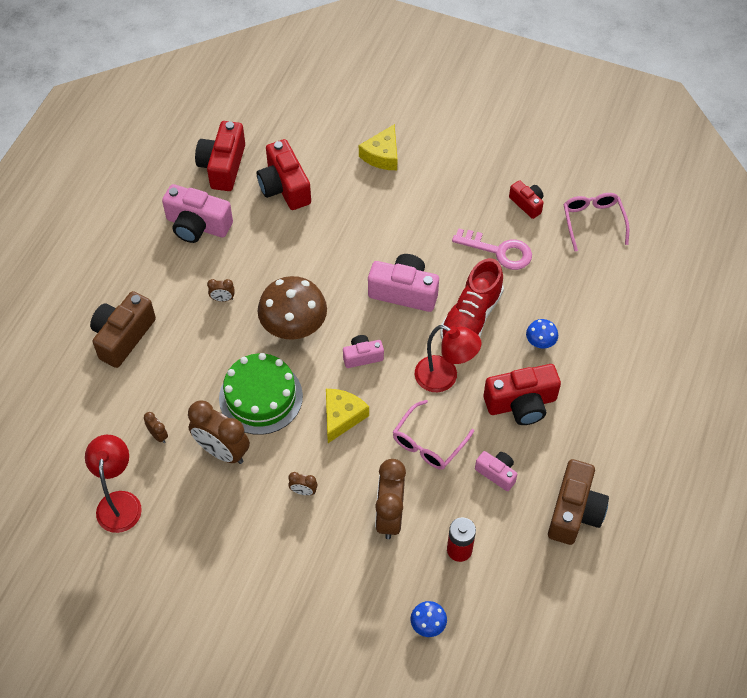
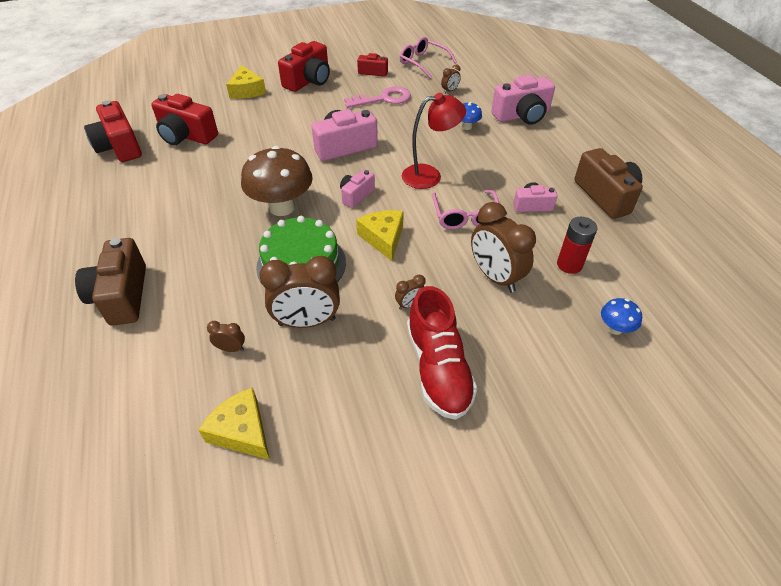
camera: 40 degrees left, 10 degrees down
red lamp [85,435,142,533] -> yellow cheese [198,387,270,460]
pink camera [162,184,233,243] -> pink camera moved to [491,75,555,125]
brown clock [207,279,235,302] -> brown clock moved to [441,64,461,93]
red shoe [441,258,504,339] -> red shoe moved to [407,286,478,420]
red camera [484,364,561,425] -> red camera moved to [278,41,330,92]

